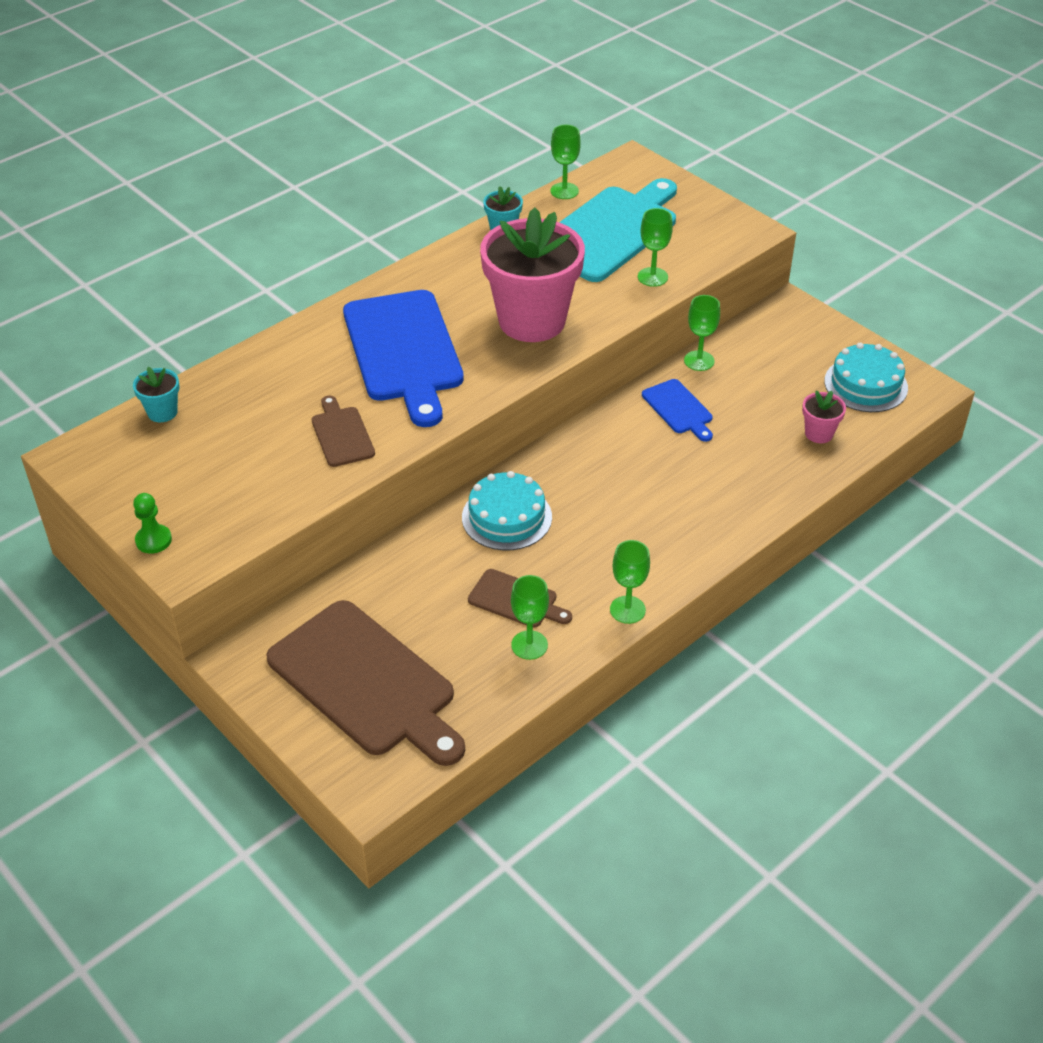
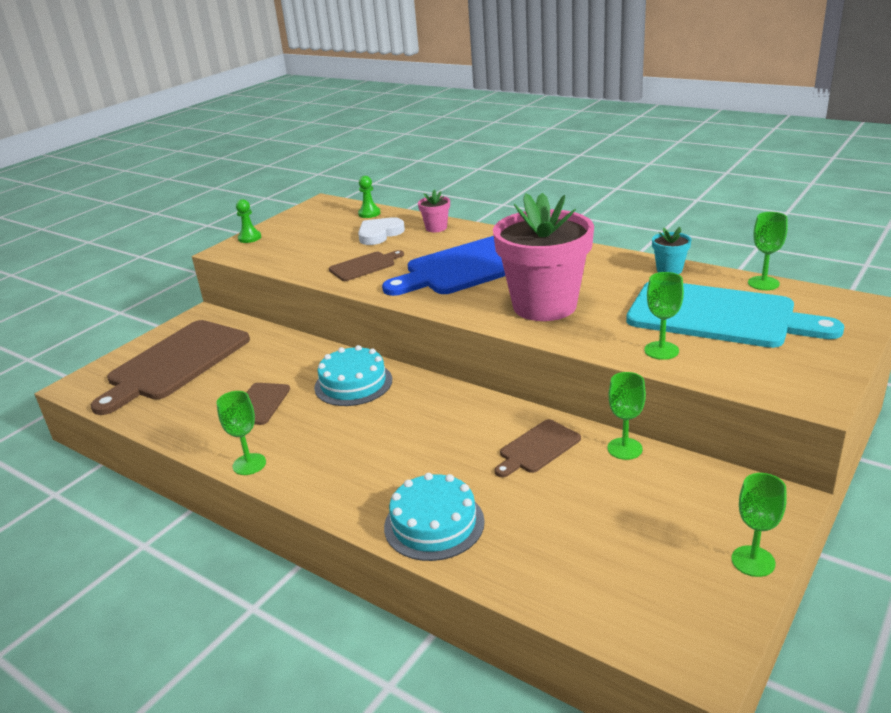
camera: 80 degrees right, 15 degrees down
turquoise flower pot [133,367,180,422] -> green pawn [358,176,381,218]
green goblet [511,575,549,660] -> green goblet moved to [732,473,786,577]
blue cutting board [642,379,713,442] -> brown cutting board [495,419,581,477]
pink flower pot [802,391,846,443] -> pink flower pot moved to [418,189,450,232]
turquoise cake [824,343,908,412] -> turquoise cake moved to [384,473,485,561]
none -> white heart [358,217,405,245]

